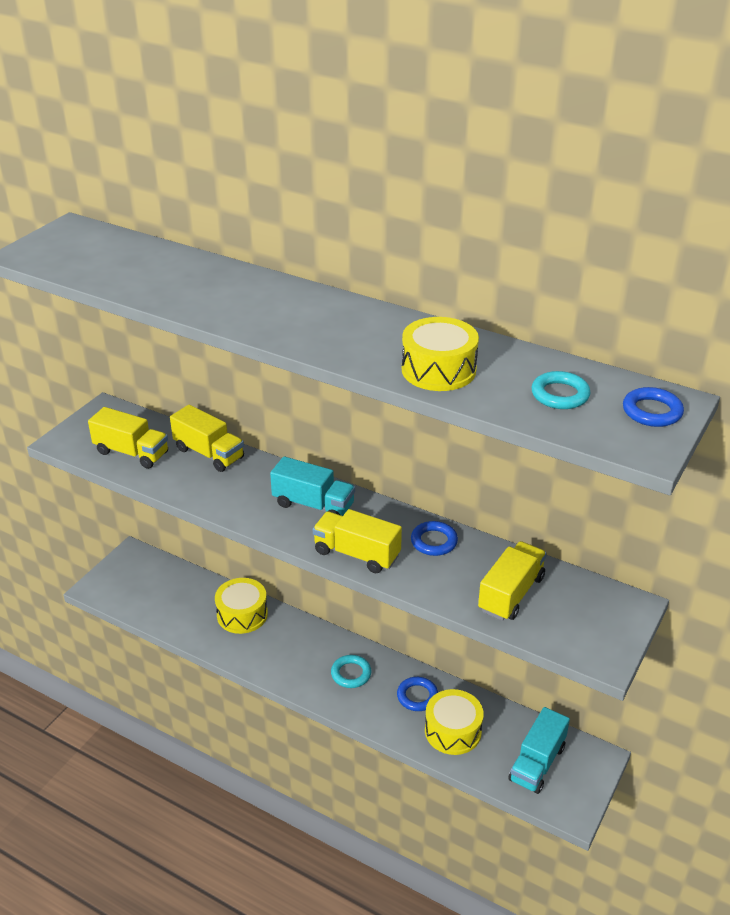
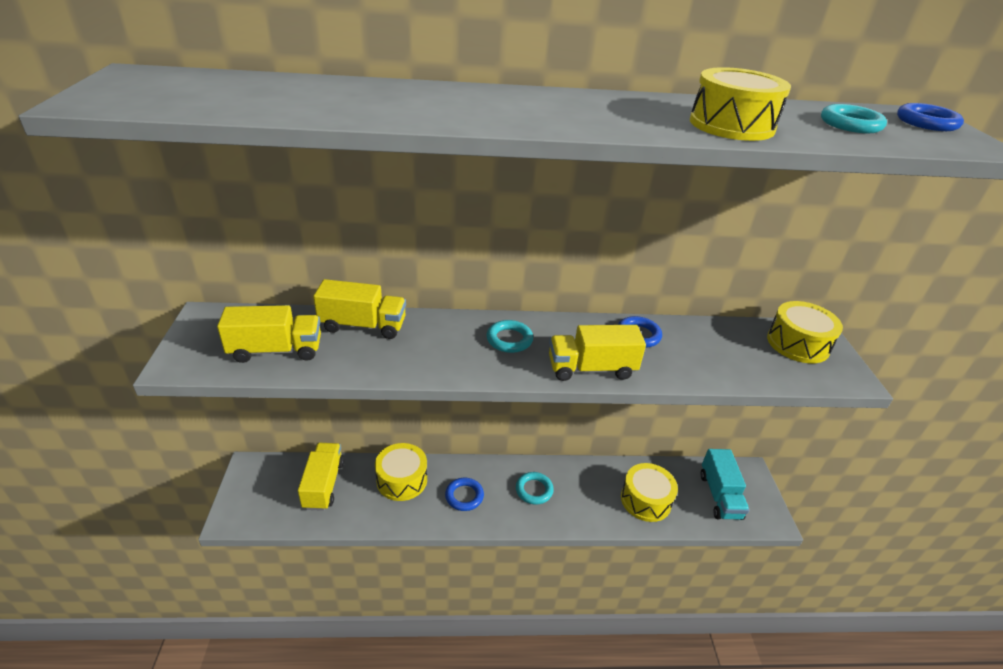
camera: 35 degrees left, 0 degrees up
turquoise truck [270,456,355,516] -> turquoise ring [486,320,533,353]
blue ring [397,677,438,711] -> blue ring moved to [445,478,484,511]
yellow truck [478,541,547,621] -> yellow truck moved to [298,443,344,511]
none -> yellow drum [767,301,843,363]

